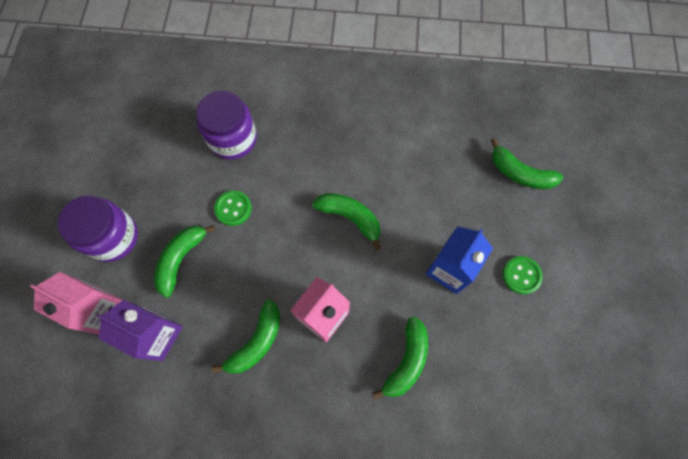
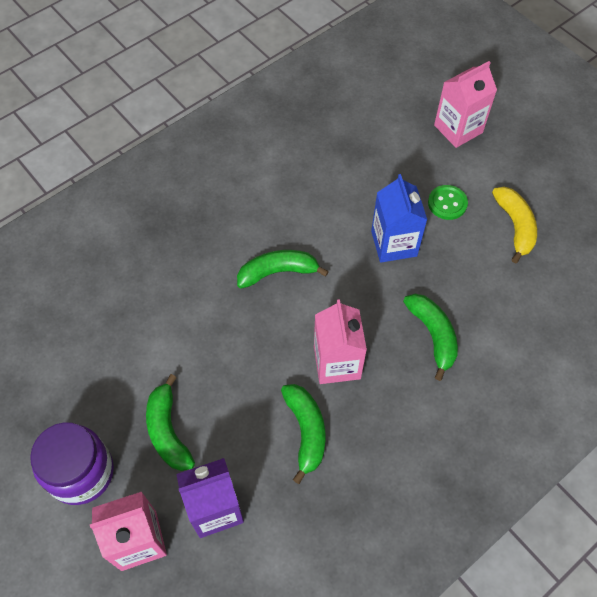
camera: 45 degrees left, 10 degrees down
purple jar [196,90,257,160] -> none
green button [214,190,252,226] -> none
green banana [491,138,563,189] -> none
none -> pink carton [434,61,497,148]
none -> yellow banana [492,187,537,264]

